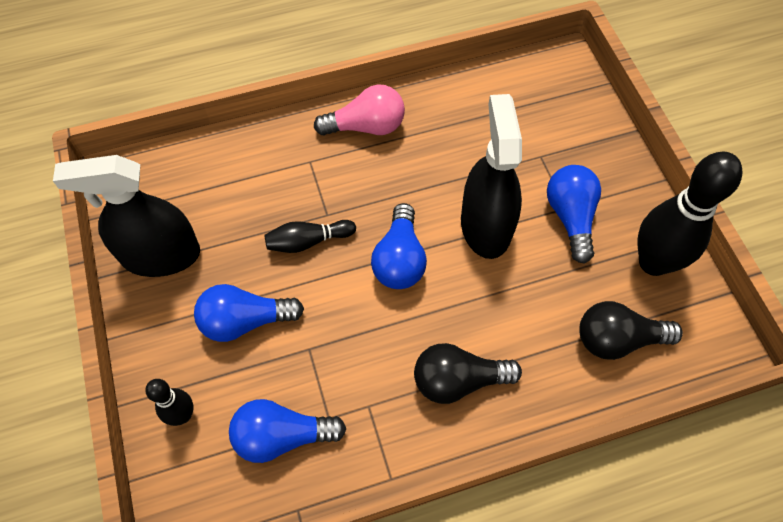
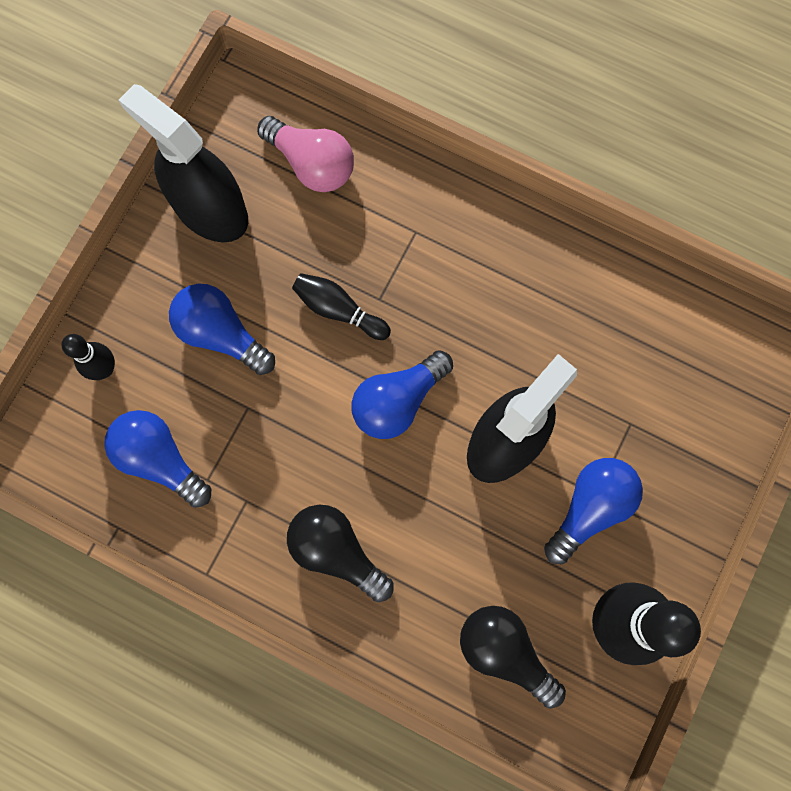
camera: 45 degrees right, 15 degrees up
pink light bulb [314,84,405,135] -> pink light bulb moved to [257,116,354,192]

